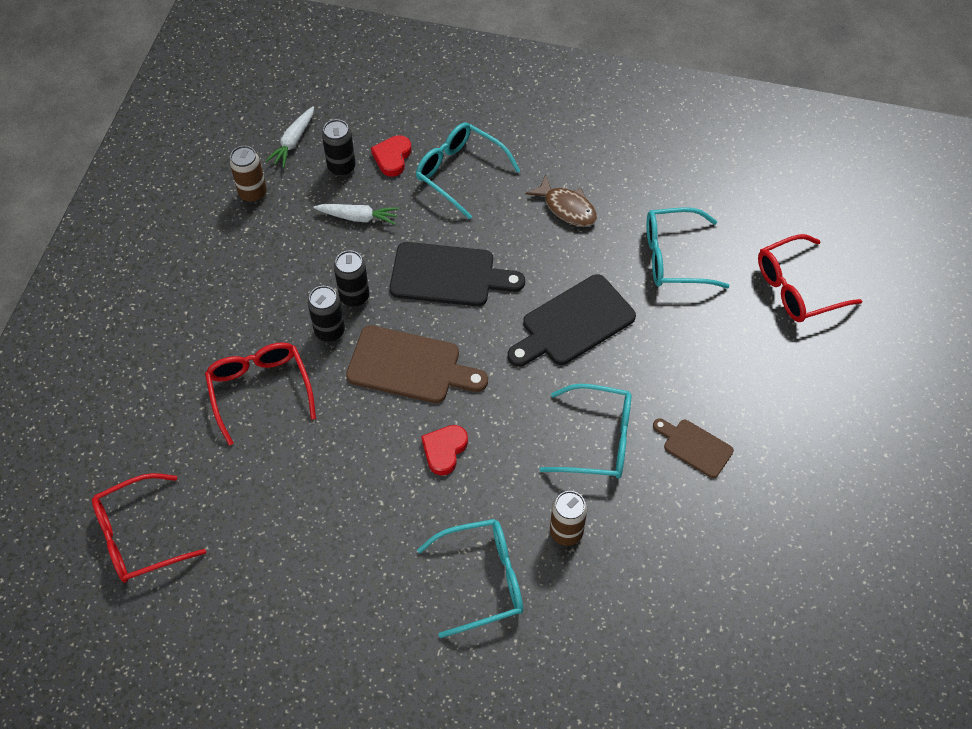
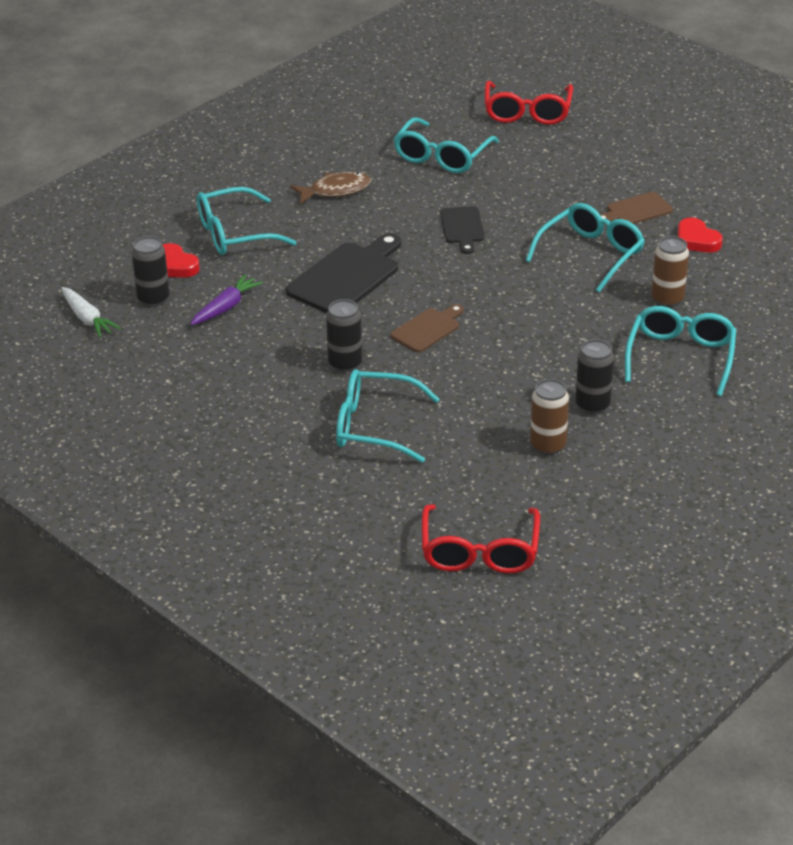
camera: 60 degrees left, 20 degrees down
red glasses [205,342,316,446] -> turquoise glasses [336,369,440,463]
brown can [230,146,267,203] -> brown can moved to [530,379,569,455]
white carrot [313,204,399,225] -> purple carrot [190,274,263,325]
black can [334,250,369,307] -> black can moved to [575,339,614,414]
brown cutting board [346,325,488,403] -> brown cutting board [391,304,464,352], size x0.57
red heart [421,425,468,476] -> red heart moved to [678,218,723,253]
black cutting board [508,274,636,367] -> black cutting board [440,206,485,254], size x0.57

